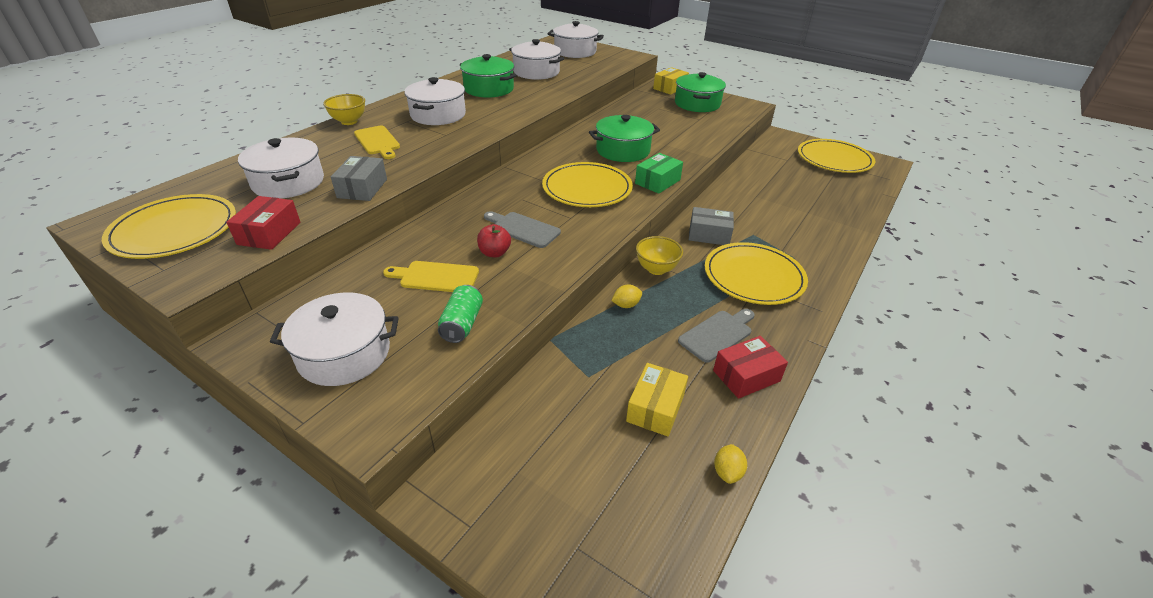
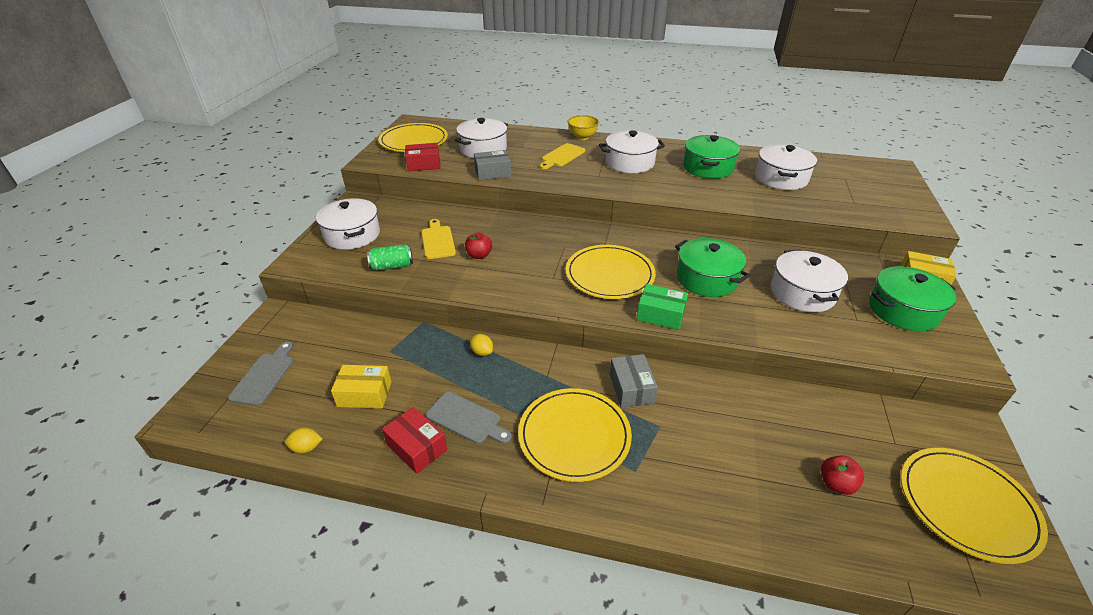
camera: 70 degrees right, 0 degrees up
grey cutting board [484,211,561,248] -> grey cutting board moved to [228,342,294,406]
white pot [548,21,604,58] -> white pot moved to [771,250,848,312]
yellow bowl [636,236,683,275] -> none
none -> red apple [821,455,864,495]

